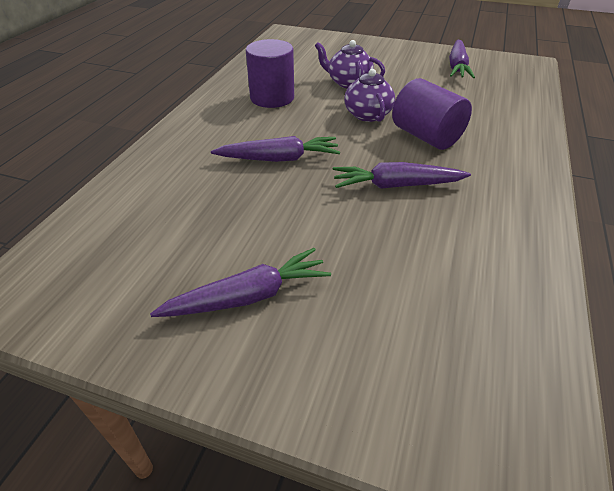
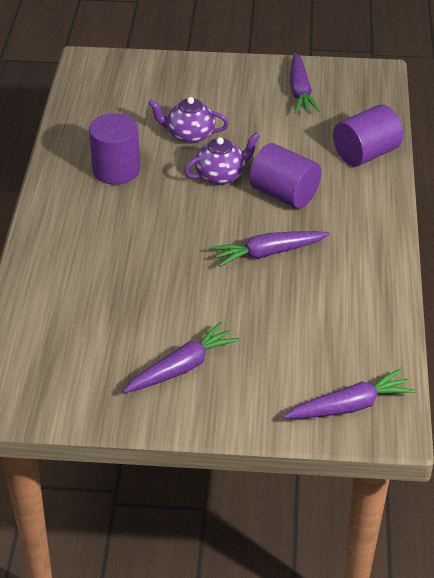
camera: 15 degrees left, 0 degrees up
purple carrot [211,136,340,162] -> purple carrot moved to [283,369,415,419]
purple teapot [344,61,395,122] -> purple teapot turned 90 degrees clockwise [184,133,260,185]
none -> purple cylinder [333,104,403,167]

